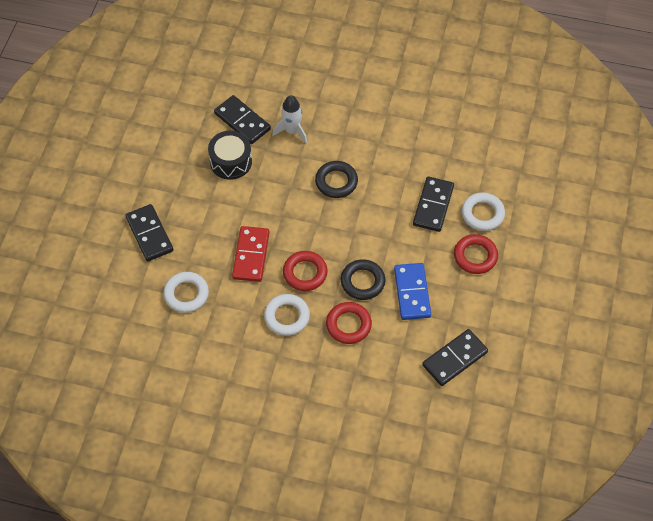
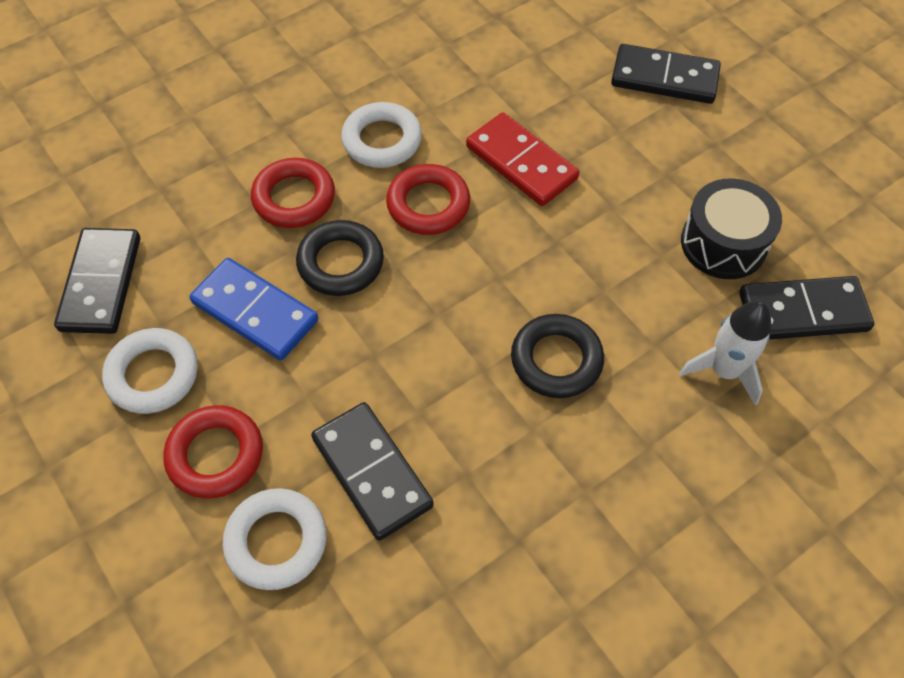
camera: 130 degrees right, 0 degrees up
white ring [163,272,209,313] -> white ring moved to [102,328,198,414]

